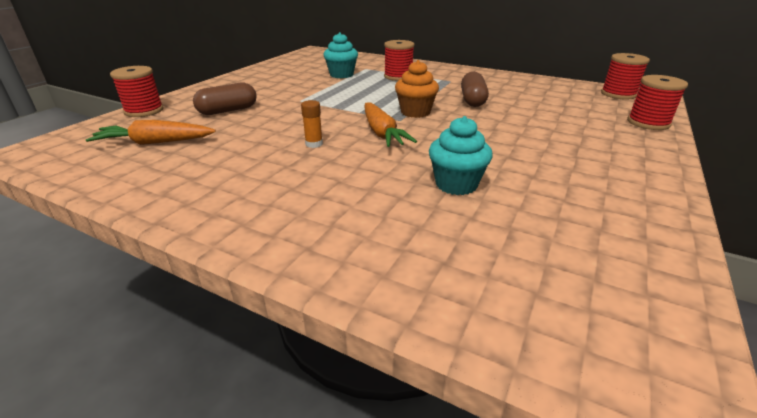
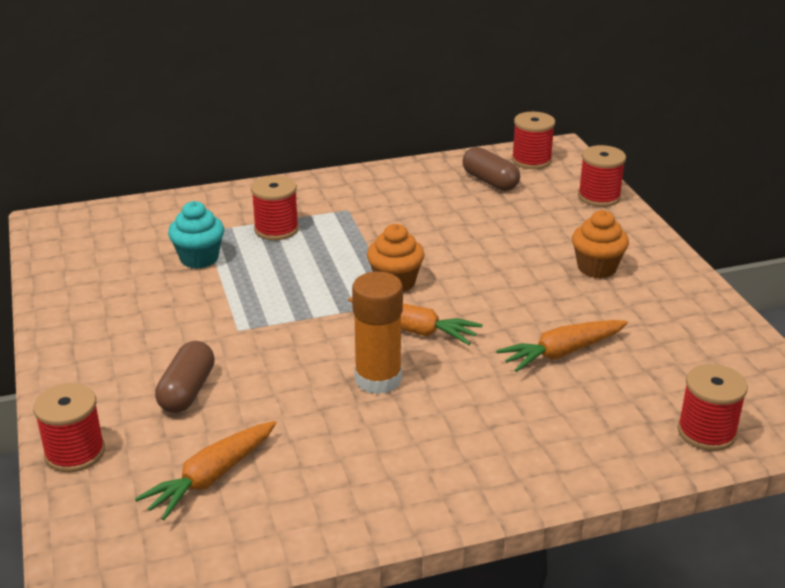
camera: 45 degrees left, 0 degrees up
orange glue stick [301,100,323,148] -> orange glue stick [352,272,403,394], size x2.12
turquoise cupcake [429,116,493,195] -> orange carrot [496,320,628,372]
brown capsule [461,72,489,107] -> brown capsule moved to [462,147,520,191]
none -> orange cupcake [572,210,629,279]
none -> red spool [677,364,748,451]

